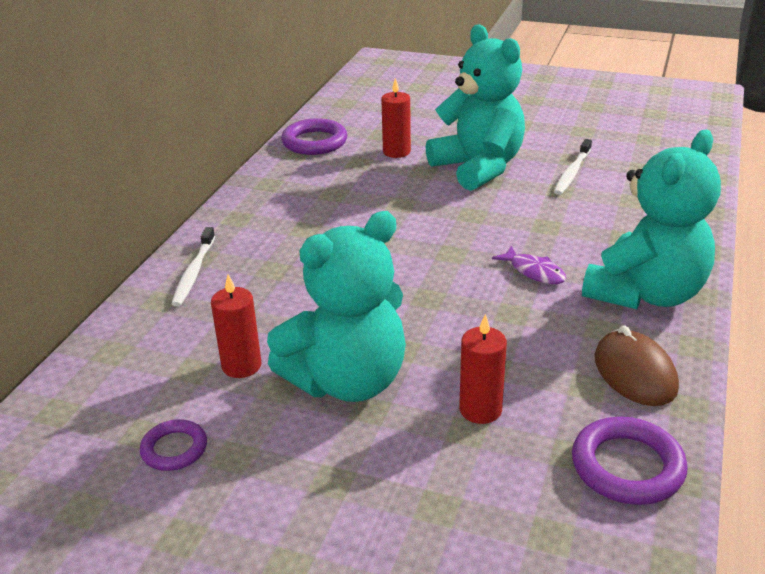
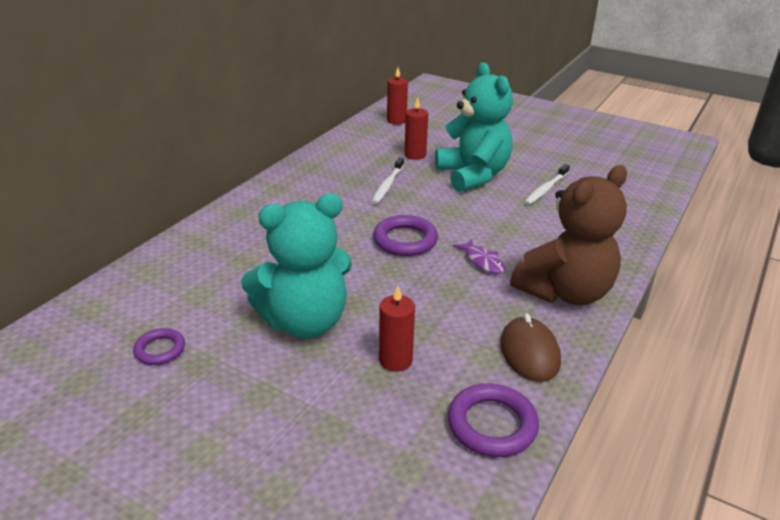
camera: 10 degrees right, 0 degrees up
white toothbrush [171,227,215,307] -> white toothbrush moved to [372,157,404,204]
red candle [211,274,261,378] -> red candle moved to [387,68,408,125]
purple ring [281,118,347,155] -> purple ring moved to [373,215,438,256]
turquoise teddy bear [582,130,721,309] -> brown teddy bear [510,165,627,305]

